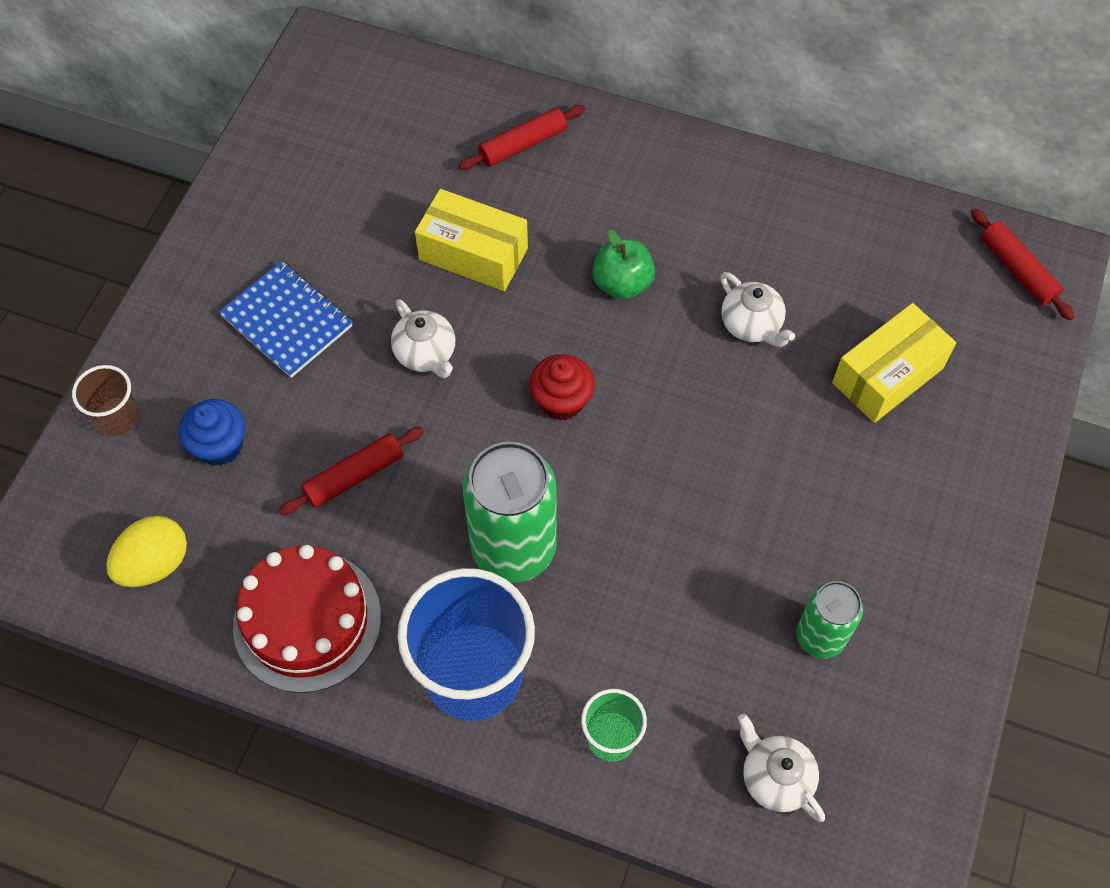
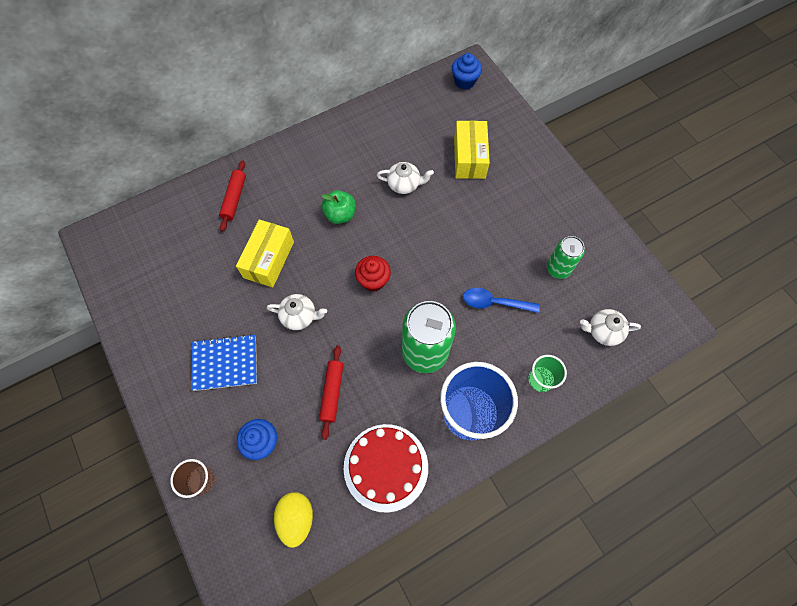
camera: 50 degrees left, 5 degrees up
yellow box [415,189,528,291] -> yellow box turned 45 degrees counterclockwise [236,219,294,287]
red rolling pin [971,208,1075,320] -> blue cupcake [452,53,482,90]
none -> blue spoon [463,288,540,313]

